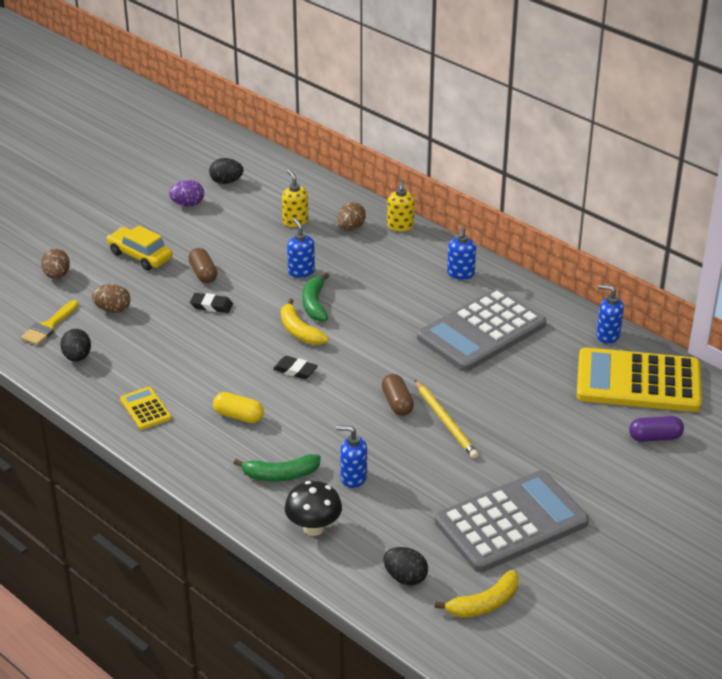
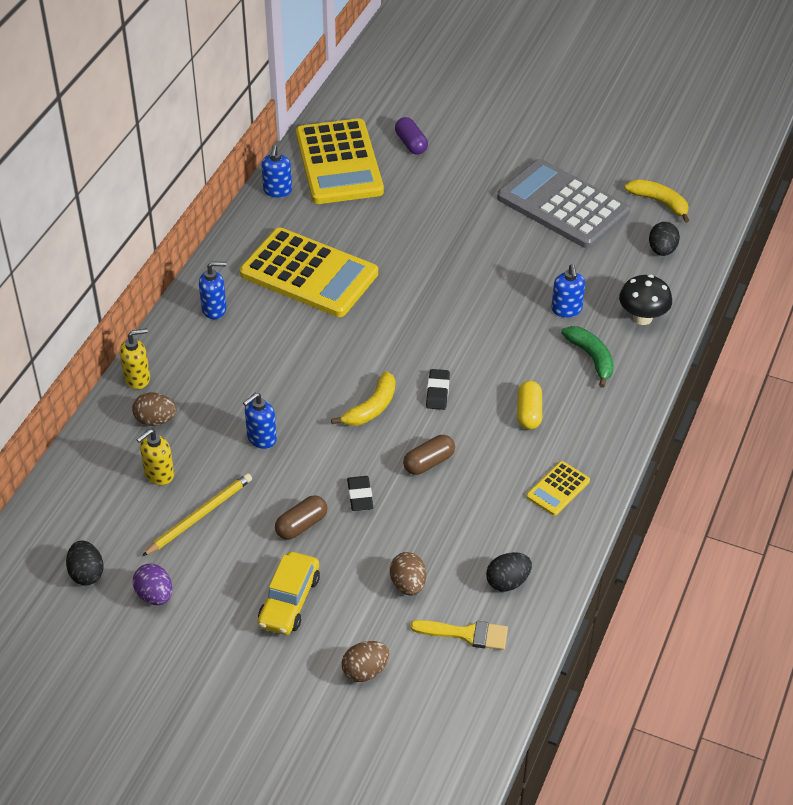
camera: 110 degrees left, 10 degrees up
green banana [302,273,329,322] -> none
brown capsule [382,374,414,416] -> brown capsule moved to [403,435,455,475]
yellow pencil [415,380,479,459] -> yellow pencil moved to [142,473,252,556]
grey calculator [417,288,546,371] -> yellow calculator [240,228,378,317]

